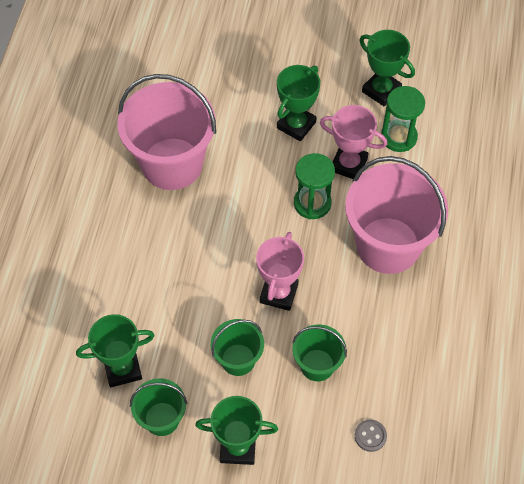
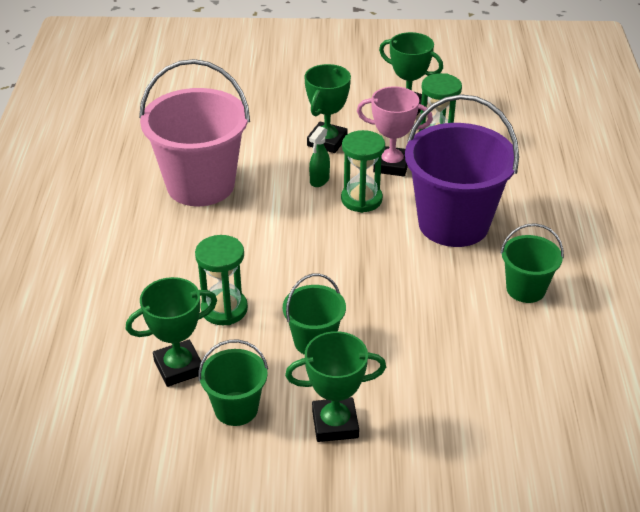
camera: 10 degrees left, 20 degrees down
pink trophy [256,232,304,311] -> none
green bucket [292,324,347,381] -> green bucket moved to [500,223,564,303]
pink bucket [345,156,448,274] -> purple bucket [405,94,519,247]
grey button [355,420,387,452] -> none
none -> green hourglass [195,235,248,325]
none -> green spray bottle [309,126,330,187]

